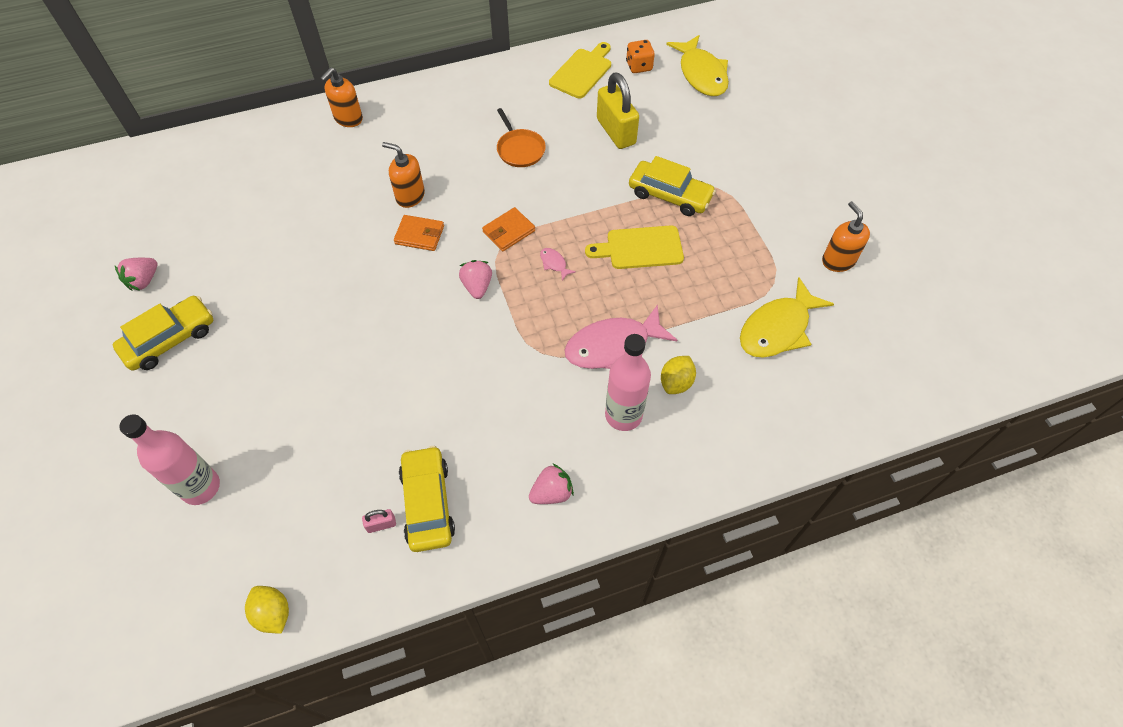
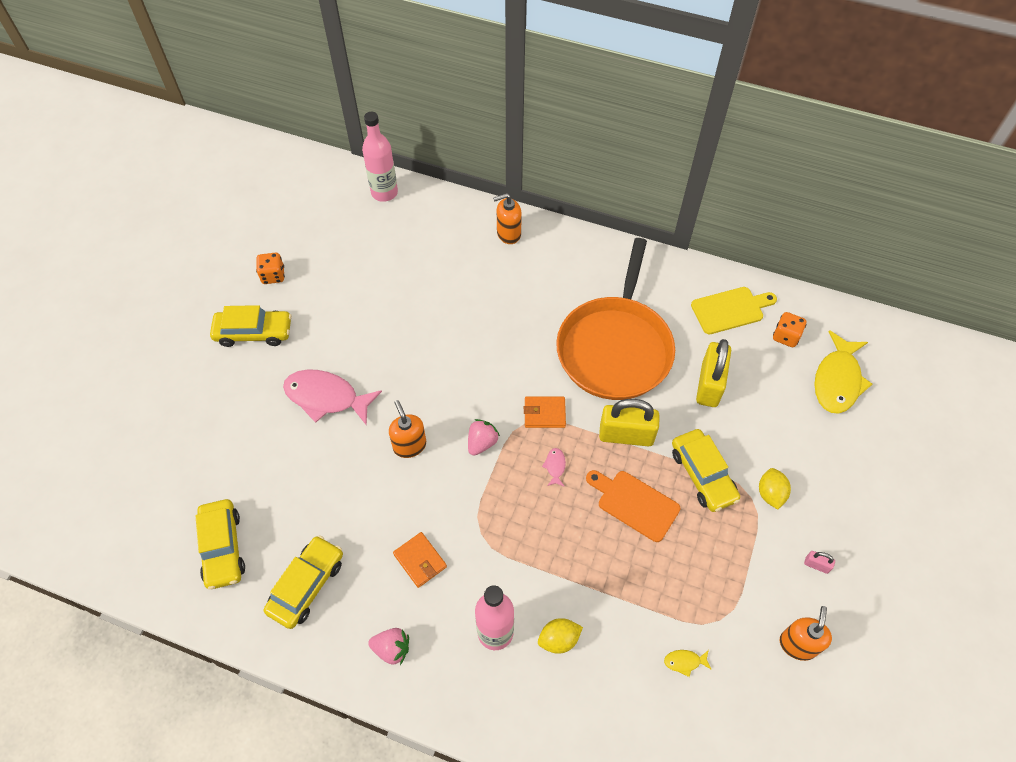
camera: 40 degrees right, 0 degrees up
pink strawberry [115,258,157,290] -> orange dice [256,253,285,284]
pink bottle [119,415,220,505] -> pink bottle moved to [362,112,398,202]
yellow lemon [245,586,289,634] -> yellow lemon moved to [759,468,791,509]
pink padlock [362,509,396,533] -> pink padlock moved to [804,551,835,574]
orange soap dispenser [382,142,425,208] -> orange soap dispenser moved to [389,400,426,458]
orange wallet [394,215,444,251] -> orange wallet moved to [393,532,447,588]
orange pan [497,108,546,167] -> orange pan [556,238,675,400], size x2.43
pink fish [564,304,677,369] -> pink fish moved to [283,370,382,426]
yellow cutting board [585,225,684,269] -> orange cutting board [586,470,680,542]
yellow fish [740,277,834,358] -> yellow fish [664,650,712,677], size x0.41
none -> yellow car [196,499,245,590]
none -> yellow padlock [599,399,660,446]

